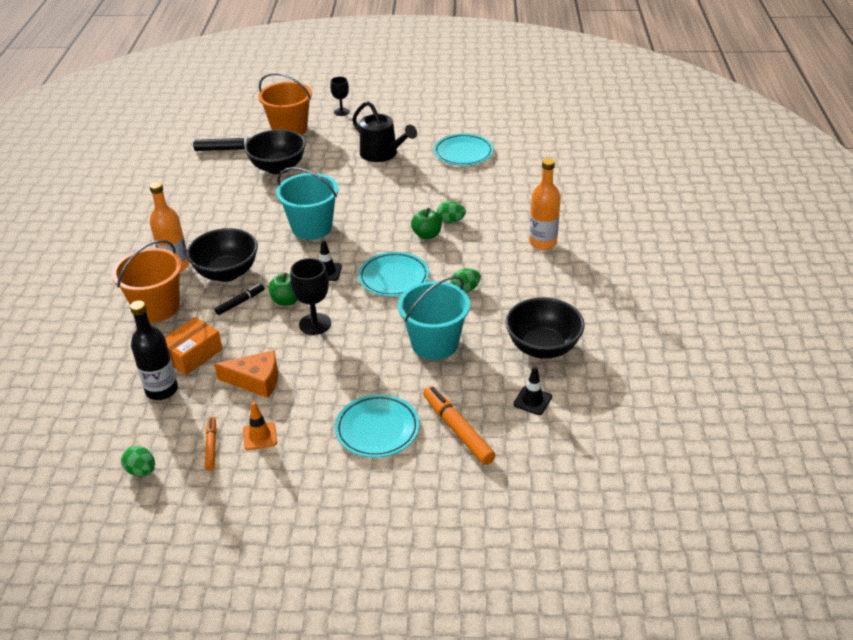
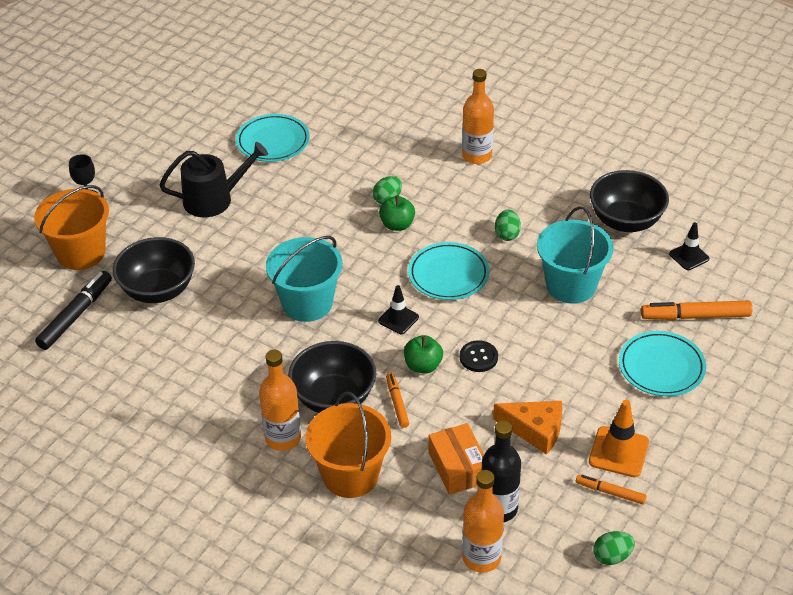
camera: 60 degrees left, 5 degrees up
orange cheese [214,350,278,398] -> orange cheese turned 75 degrees clockwise [493,401,562,455]
black marker [215,284,264,315] -> orange marker [386,373,409,428]
orange traffic cone [243,402,277,450] -> orange traffic cone [589,400,649,477], size x1.52
black goblet [290,258,331,335] -> black button [460,340,498,372]
none -> orange bottle [462,470,504,573]

